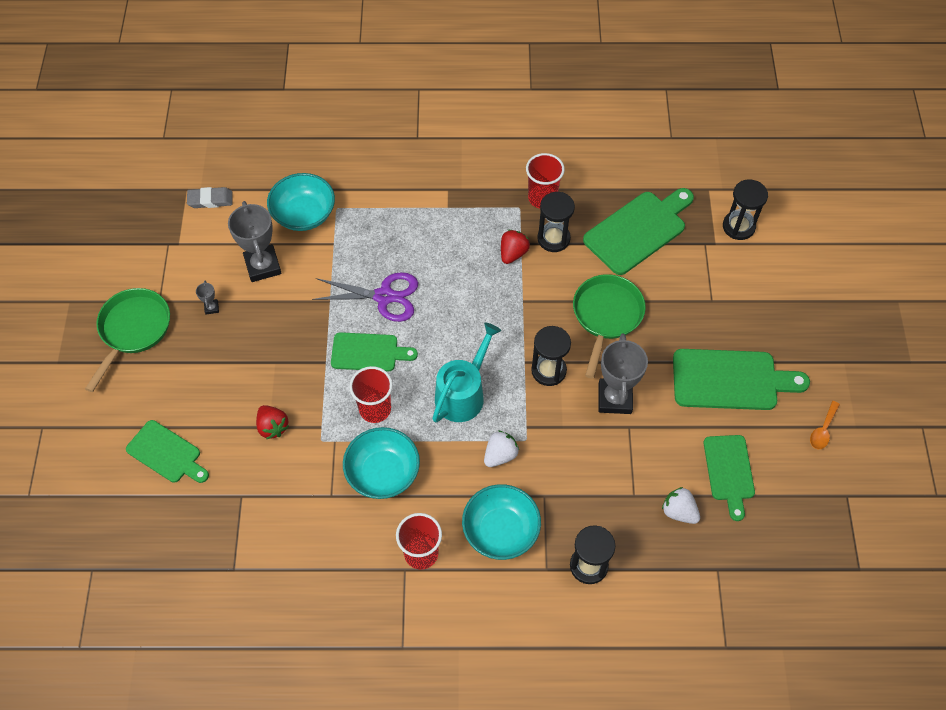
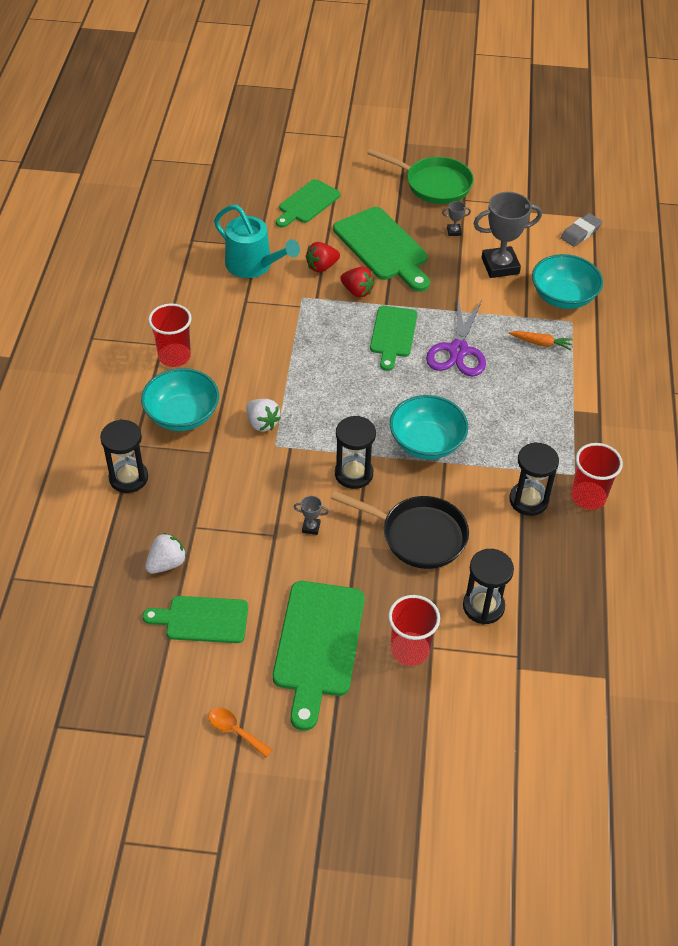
camera: 95 degrees right, 10 degrees down
grey eraser [187,187,233,208] -> grey eraser turned 45 degrees clockwise [561,213,603,247]
turquoise bowl [343,427,420,499] -> turquoise bowl moved to [390,395,468,459]
red cup [349,366,393,423] -> red cup moved to [388,595,440,666]
turquoise watering can [432,323,501,423] -> turquoise watering can moved to [214,204,300,278]
red strawberry [501,230,530,264] -> red strawberry moved to [340,267,375,298]
green pan [573,274,646,379] -> black pan [331,491,469,569]
green cutting board [583,188,694,275] -> green cutting board moved to [333,207,430,292]
grey trophy [598,333,648,414] -> grey trophy [294,496,329,535], size x0.43
black hourglass [723,179,768,240] -> black hourglass moved to [463,549,514,624]
none -> orange carrot [509,331,573,350]

